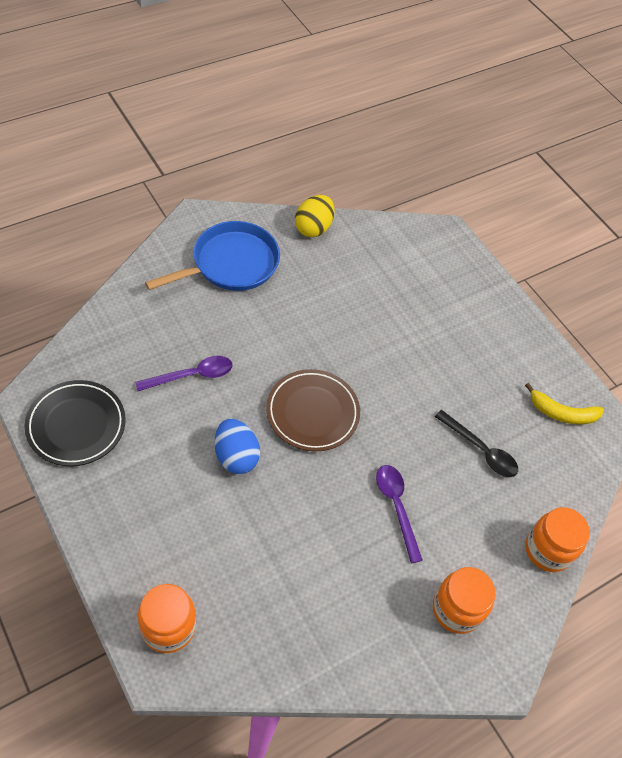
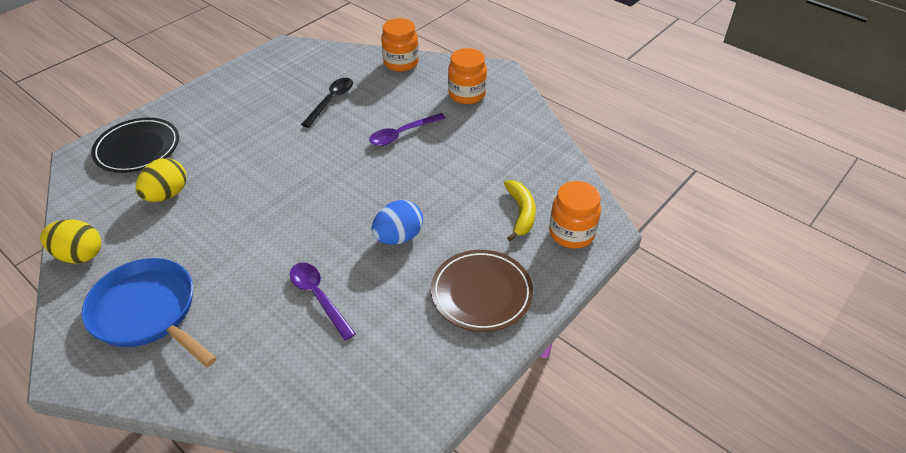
camera: 100 degrees left, 10 degrees down
black plate [24,380,126,466] -> black plate moved to [91,118,179,173]
brown plate [266,369,360,452] -> brown plate moved to [431,250,533,332]
yellow banana [525,383,604,424] -> yellow banana moved to [504,180,536,241]
none -> yellow egg [136,158,186,202]

